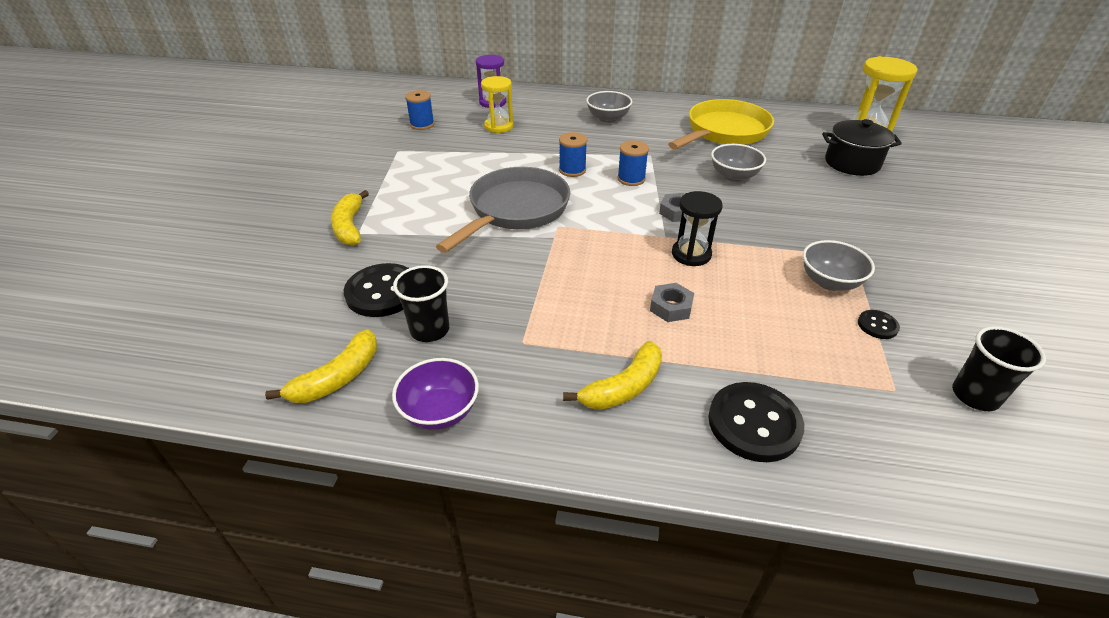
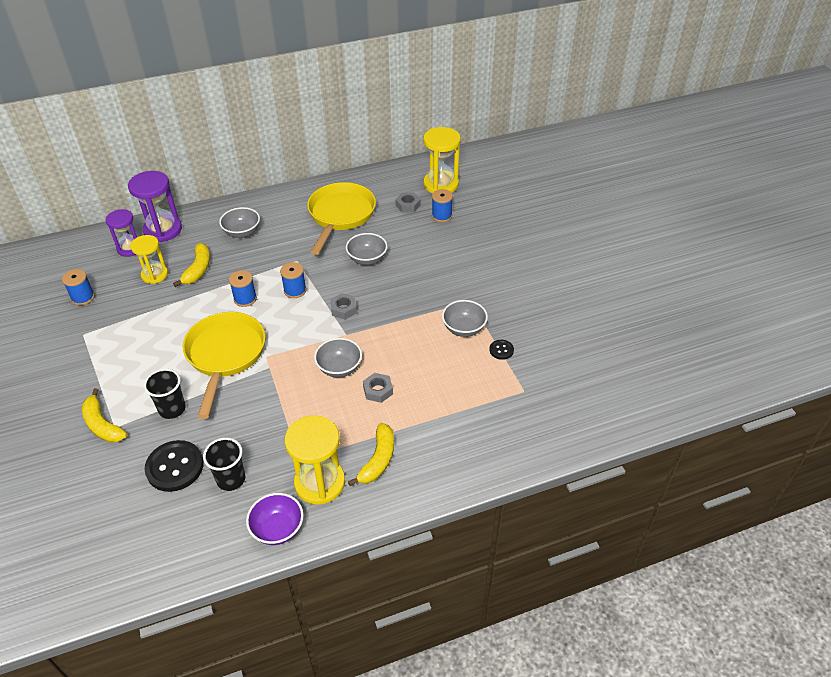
camera: 30 degrees left, 5 degrees up
yellow banana [265,329,377,403] -> yellow banana moved to [173,243,210,287]
grey pan [436,167,570,253] -> yellow pan [183,312,266,419]
black hourglass [672,191,723,266] -> none
black button [708,382,804,462] -> none
black pot [822,119,902,176] -> blue spool [432,189,453,222]
black cup [952,326,1046,411] -> black cup moved to [144,369,186,419]
none -> purple hourglass [128,171,182,242]
none -> yellow hourglass [285,415,345,505]
none -> grey bowl [314,338,362,378]
none -> grey nut [395,193,421,212]

